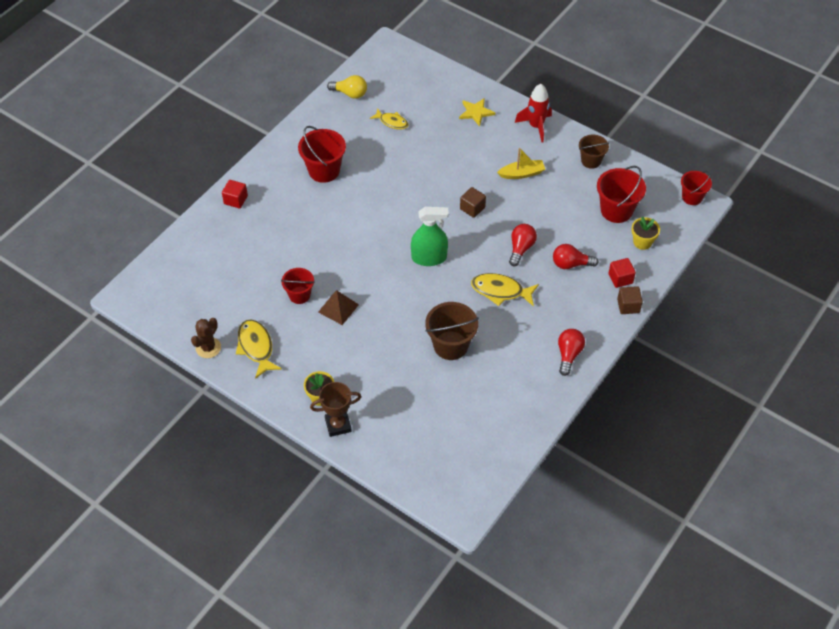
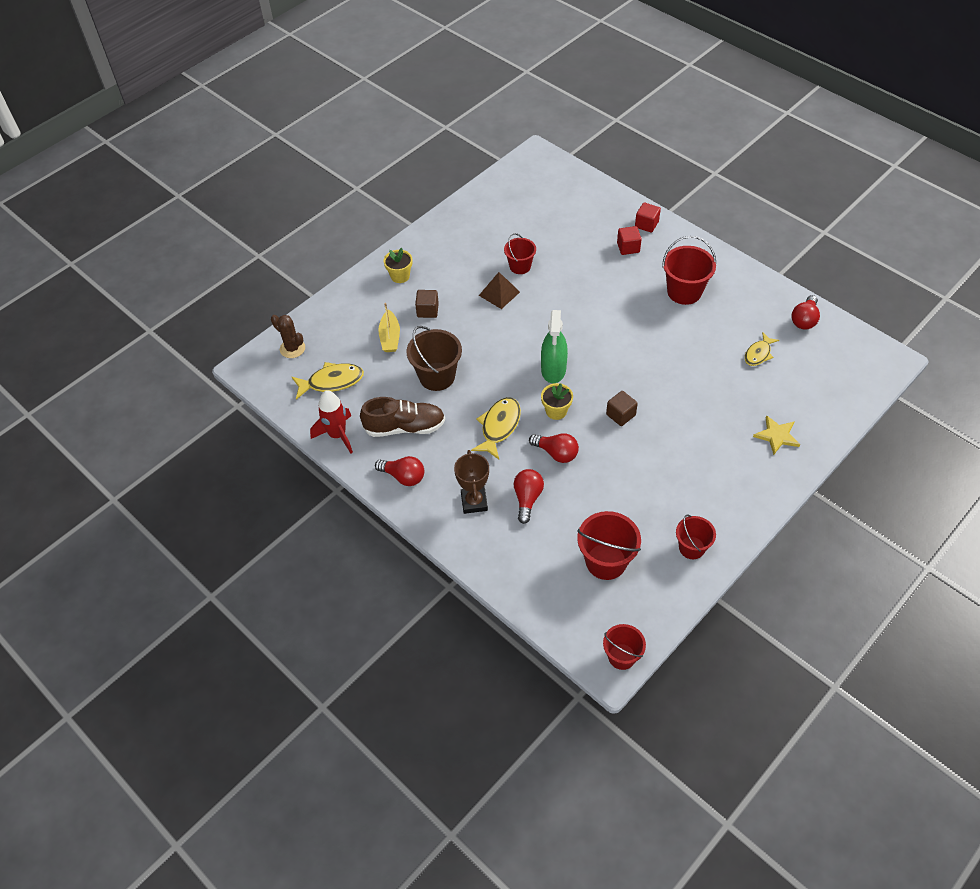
camera: 100 degrees right, 0 degrees up
brown cactus [191,318,221,358] -> brown cactus moved to [271,315,305,358]
yellow fish [236,320,282,379] -> yellow fish moved to [292,362,364,400]
brown trophy [310,382,361,437] -> brown trophy moved to [454,450,489,514]
yellow light bulb [327,75,367,99] -> red light bulb [791,295,820,330]
yellow boat [497,148,545,179] -> yellow boat moved to [378,303,400,352]
red rocket [515,84,552,142] -> red rocket moved to [310,390,353,453]
brown bucket [579,135,609,169] -> red bucket [676,515,716,559]
red cube [608,258,636,288] -> red cube moved to [617,226,642,255]
brown cube [617,286,643,314] -> brown cube moved to [415,290,439,318]
yellow flower pot [631,216,660,250] -> yellow flower pot moved to [541,383,573,420]
none -> brown shoe [360,397,445,437]

